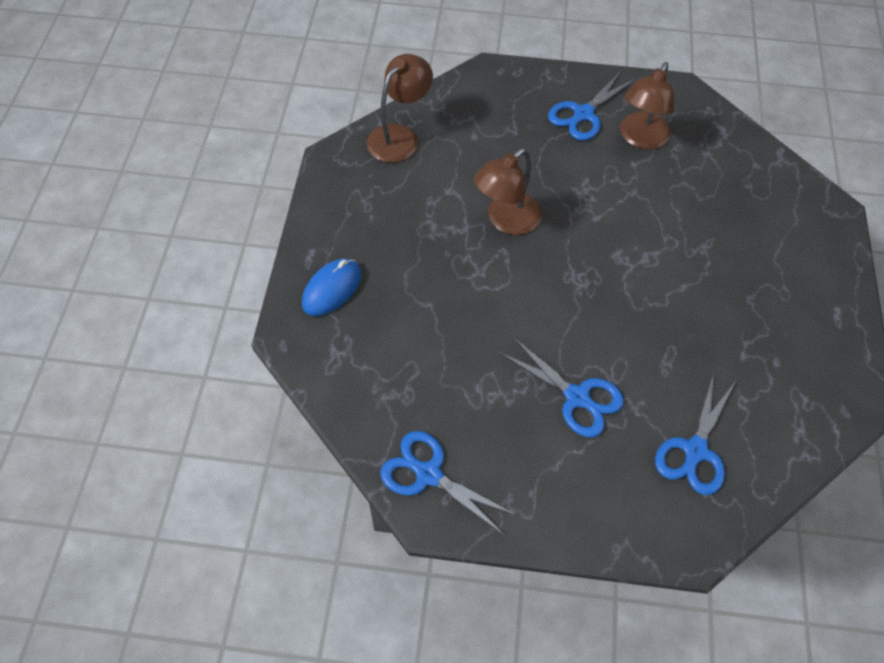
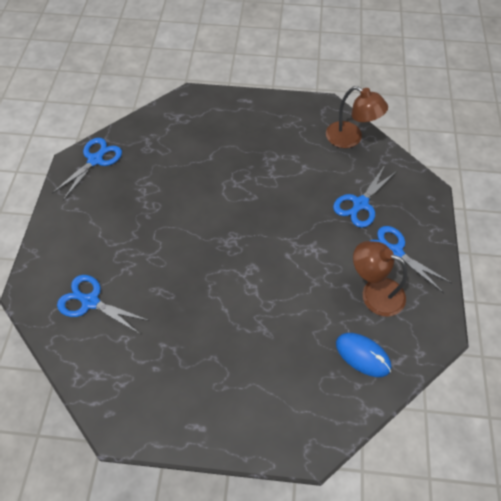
camera: 90 degrees right, 0 degrees up
blue mouse [302,259,361,316] -> blue mouse moved to [336,333,391,377]
brown lamp [474,148,542,235] -> none
blue scissors [499,337,624,437] -> blue scissors moved to [333,165,397,228]

